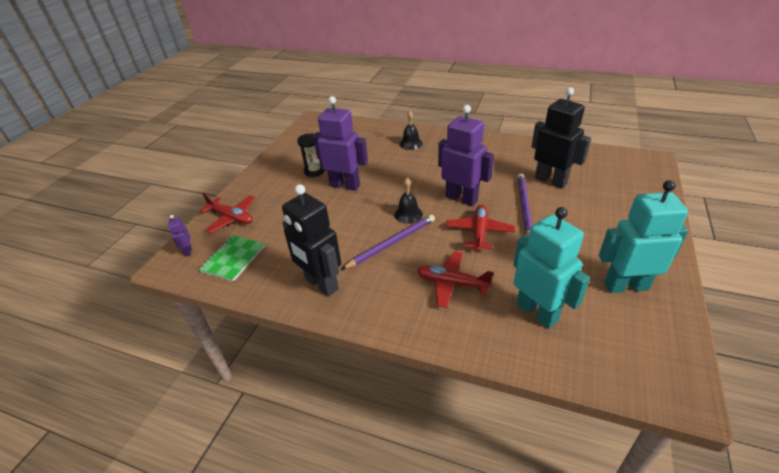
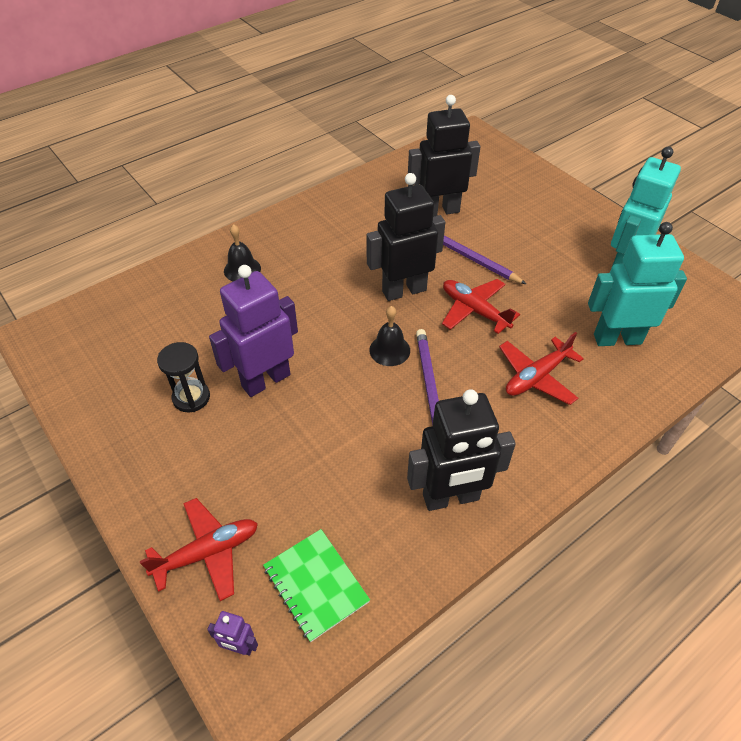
camera: 60 degrees left, 10 degrees up
purple robot [438,105,494,206] -> black robot [366,173,445,301]

